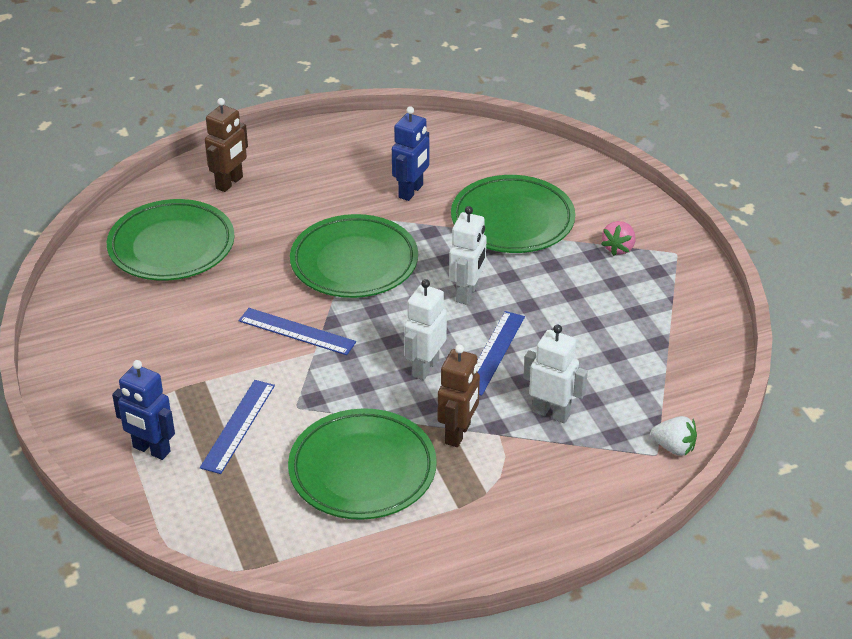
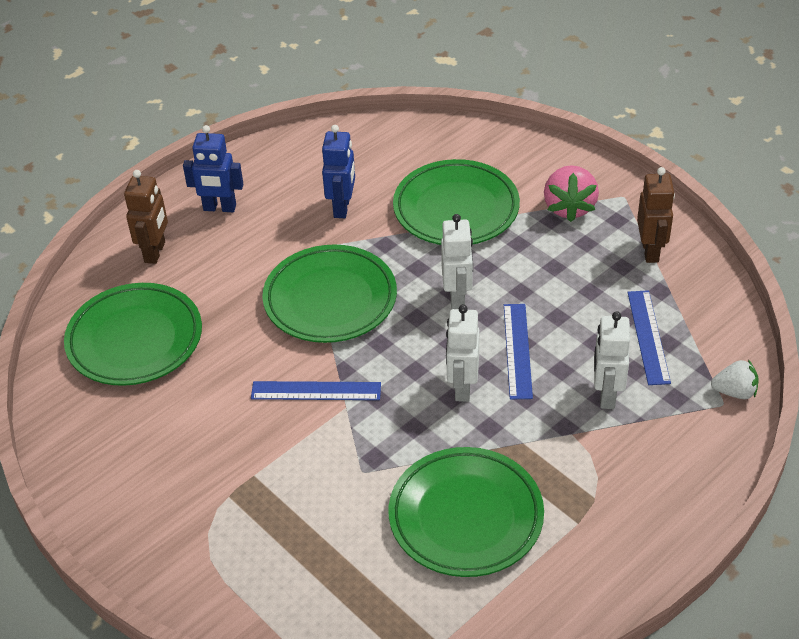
camera: 20 degrees left, 5 degrees up
blue robot [112,360,175,460] -> blue robot moved to [183,125,244,212]
blue ruler [200,380,275,474] -> blue ruler moved to [627,290,671,385]
brown robot [438,344,480,447] -> brown robot moved to [637,167,675,263]
white robot [524,325,588,423] -> white robot turned 90 degrees counterclockwise [594,311,630,409]
pink strawberry [601,221,636,256] -> pink strawberry [544,165,599,222], size x1.58

